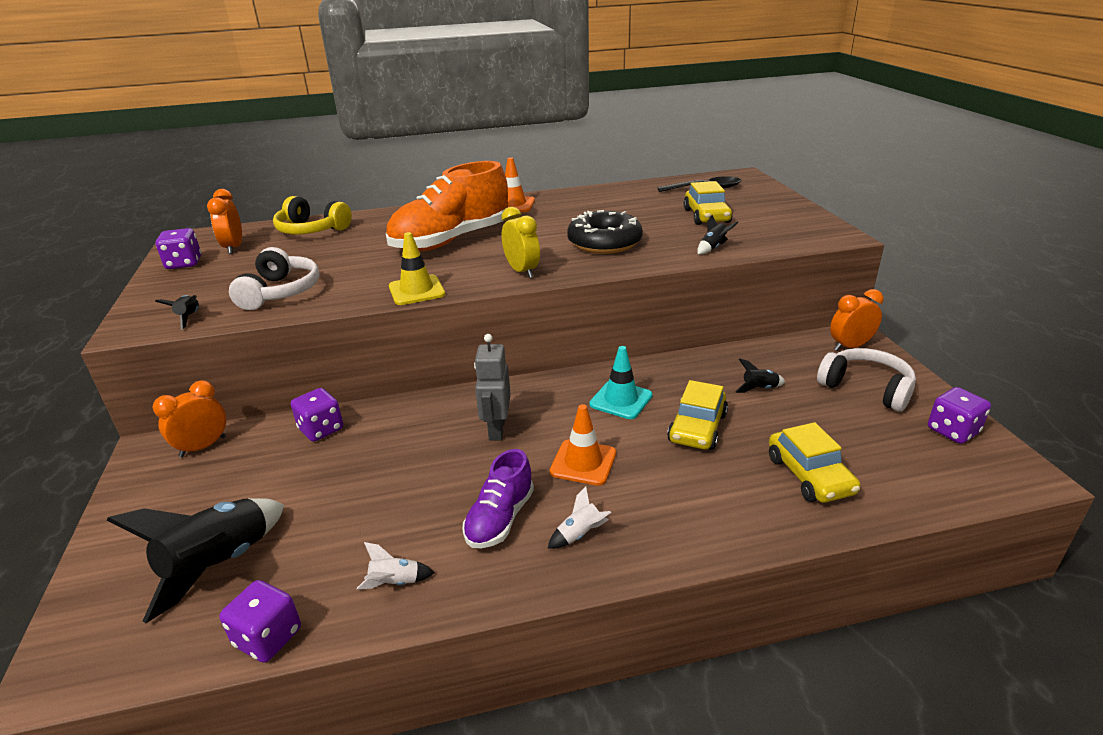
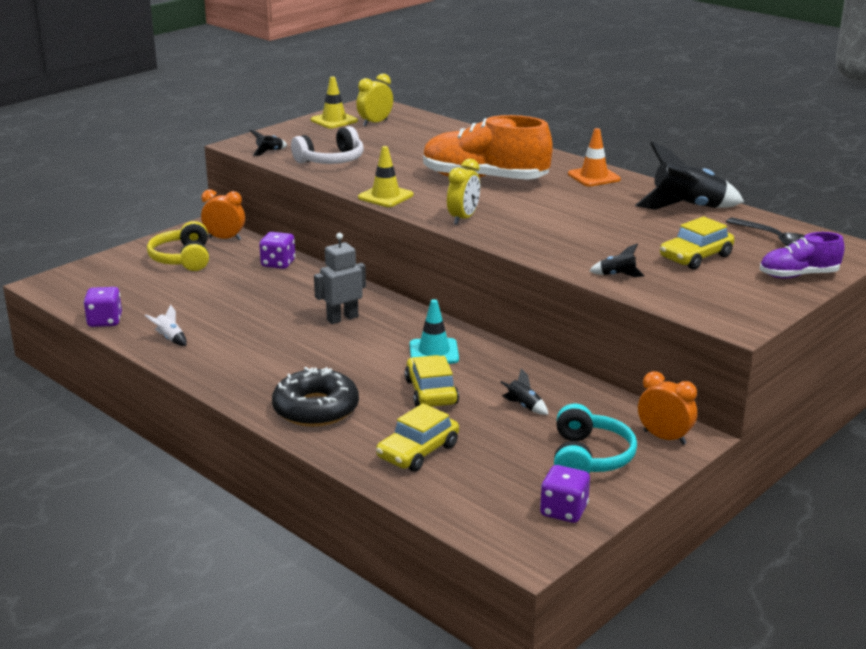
camera: 55 degrees right, 5 degrees down
black rocket [106,498,284,623] -> black rocket moved to [635,142,744,210]
purple dice [156,228,201,269] -> yellow traffic cone [311,77,358,129]
orange clock [207,189,242,254] -> yellow clock [356,74,393,126]
yellow headphones [273,196,352,235] -> yellow headphones moved to [147,221,209,271]
purple shoe [463,449,534,548] -> purple shoe moved to [760,232,845,278]
white rocket [547,486,611,549] -> none
orange traffic cone [550,404,616,486] -> none
black donut [567,210,643,254] -> black donut moved to [272,367,359,427]
yellow car [667,380,728,450] -> yellow car turned 90 degrees clockwise [405,355,459,407]
white headphones [817,348,916,412] -> turquoise headphones [554,403,637,473]

